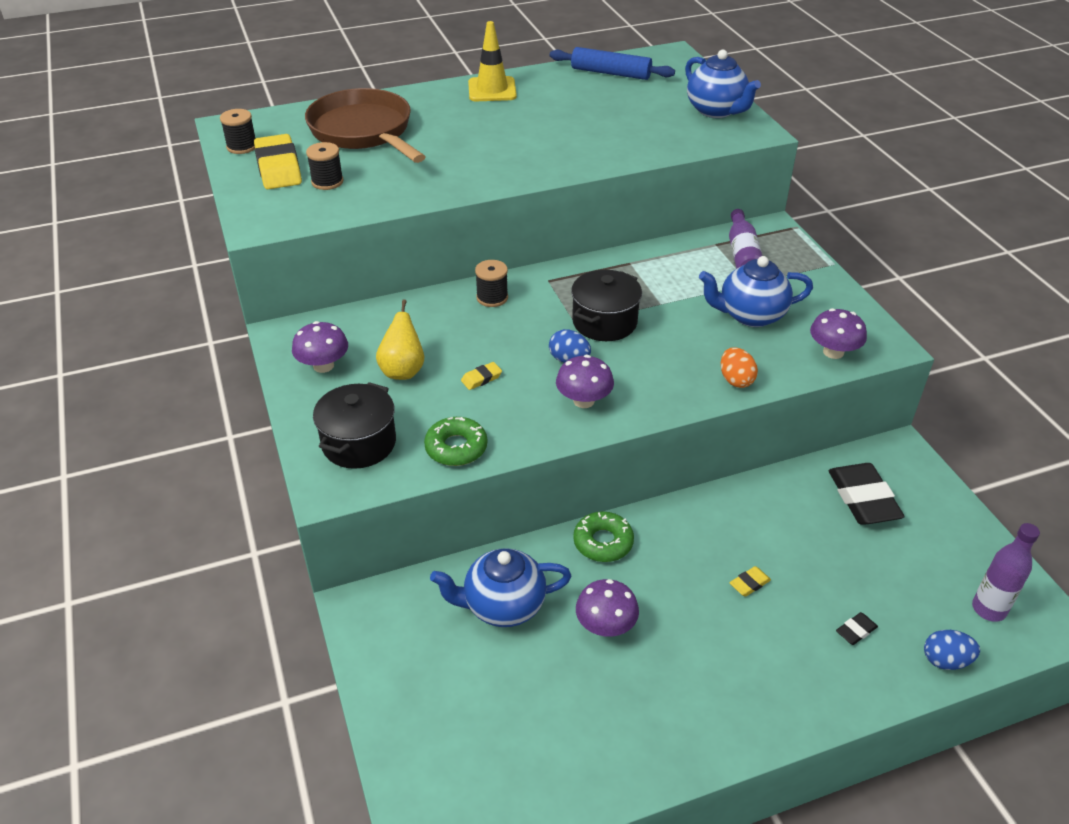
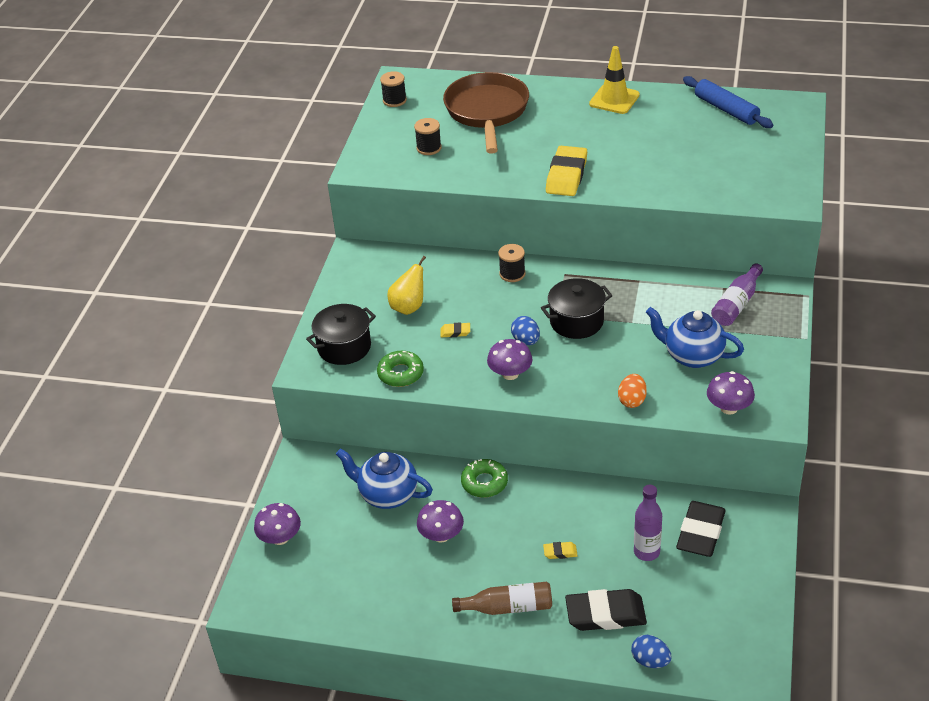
camera: 35 degrees right, 0 degrees up
yellow eraser [254,134,302,189] -> yellow eraser moved to [546,146,587,196]
purple mushroom [292,321,348,373] -> purple mushroom moved to [254,503,301,545]
blue teapot [685,50,761,118] -> none
black eraser [836,612,878,645] -> black eraser [565,589,647,631], size x2.25
purple bottle [972,523,1040,622] -> purple bottle moved to [634,485,662,561]
none -> brown bottle [452,582,552,615]

